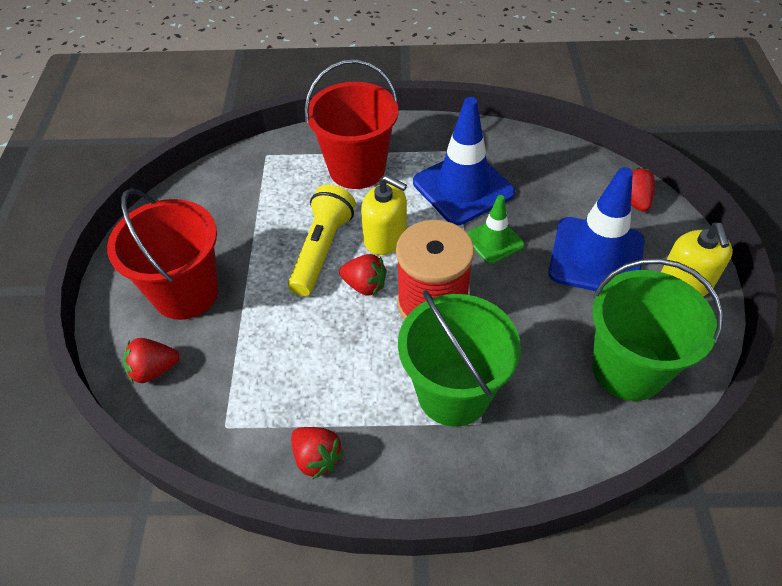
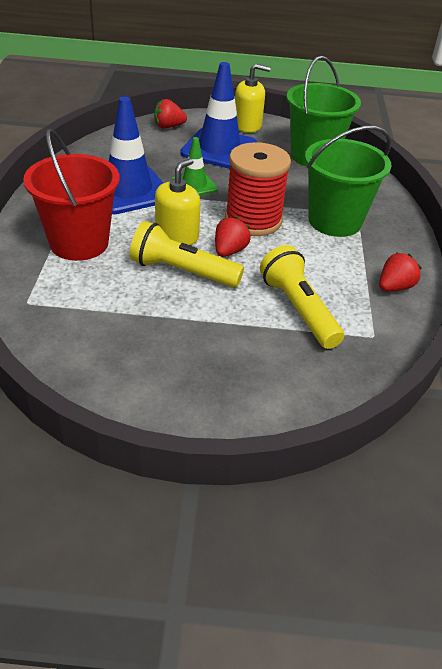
camera: 90 degrees left, 10 degrees down
red bucket [107,189,219,320] -> none
red strawberry [123,338,179,383] -> none
none -> yellow flashlight [260,245,344,349]

